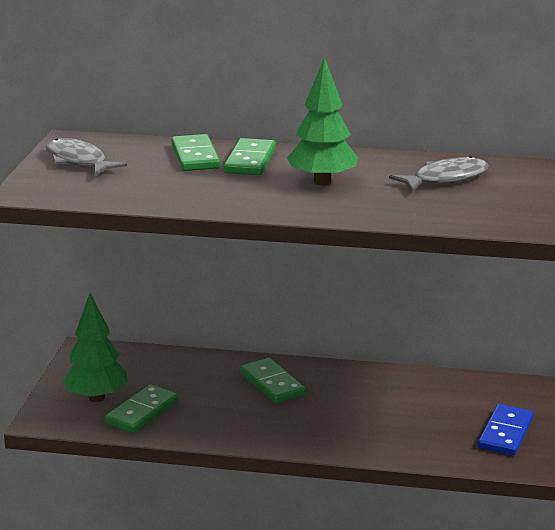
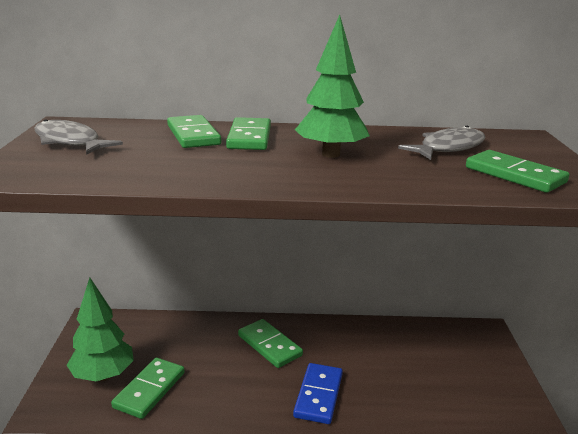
camera: 10 degrees left, 0 degrees up
blue domino [478,404,533,456] -> blue domino moved to [293,363,343,424]
none -> green domino [466,150,569,193]

